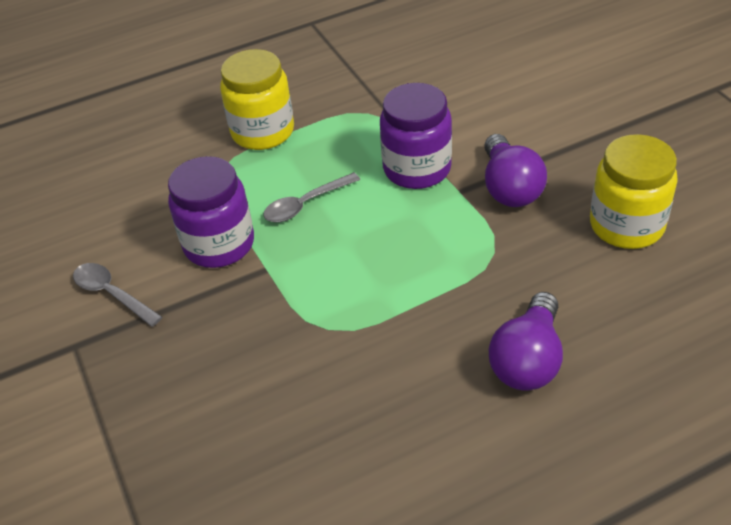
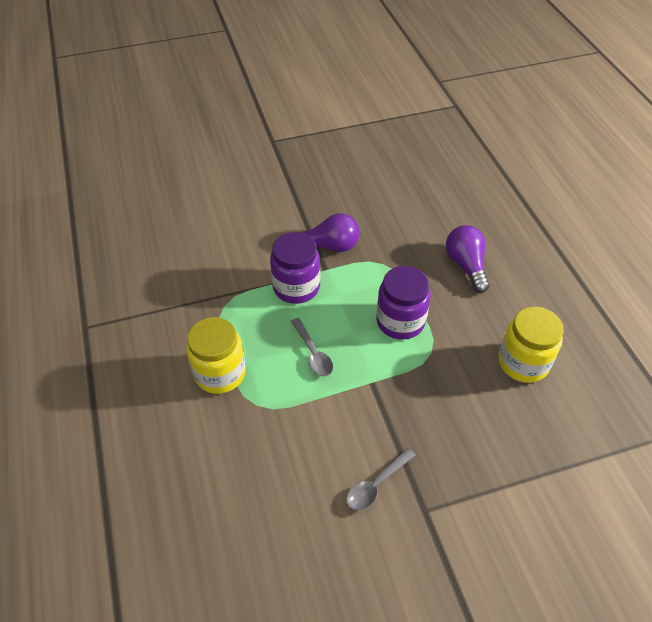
camera: 85 degrees left, 5 degrees up
purple jar [168,156,254,268] -> purple jar moved to [376,266,431,340]
purple light bulb [489,292,563,391] -> purple light bulb turned 135 degrees counterclockwise [446,225,490,293]
yellow jar [590,134,678,249] -> yellow jar moved to [498,307,564,383]

